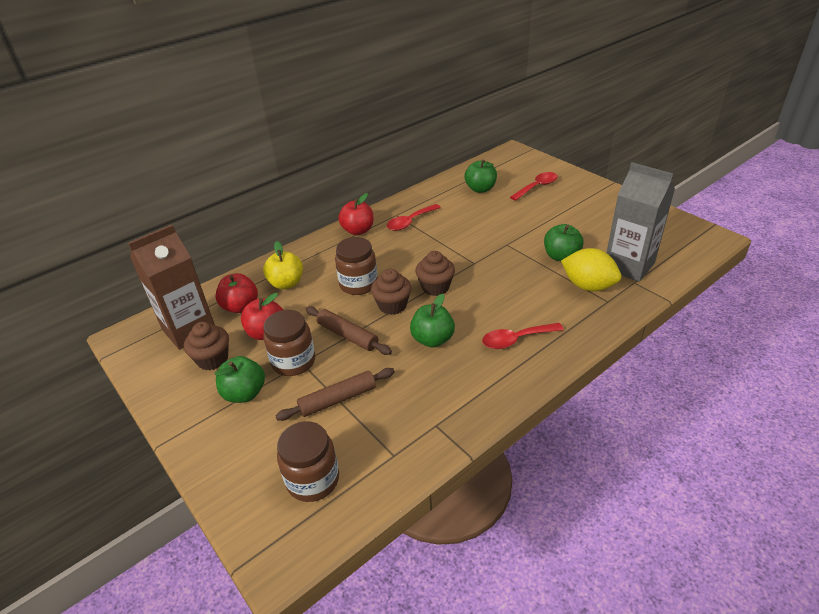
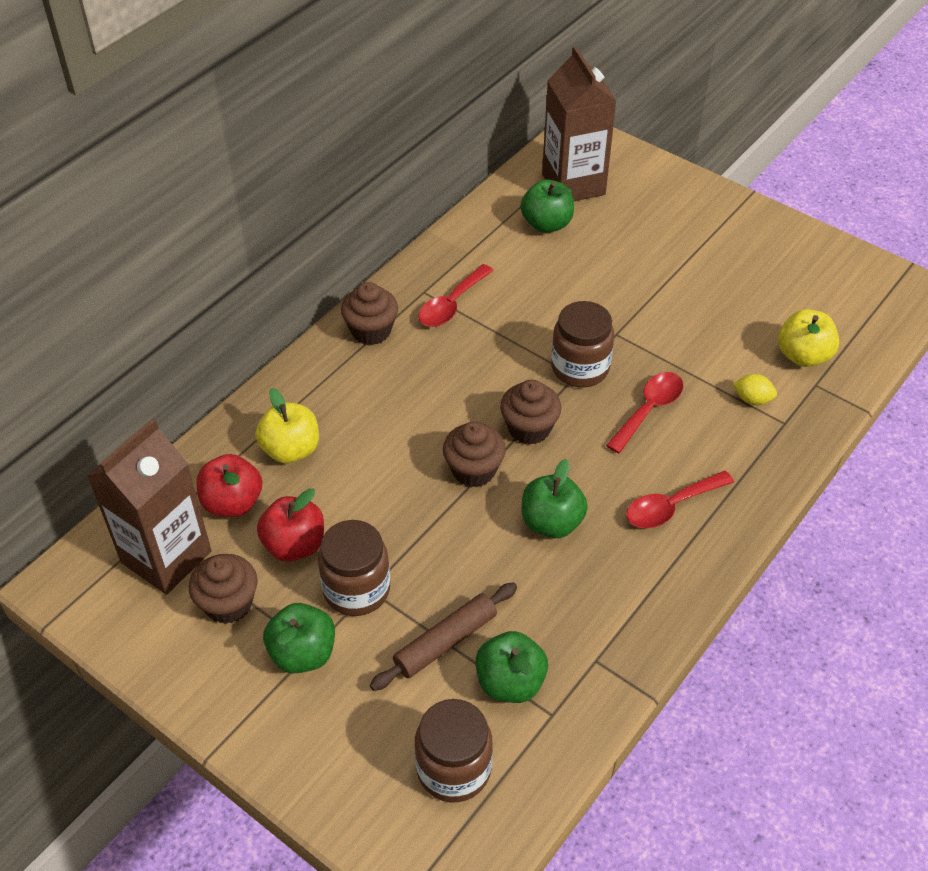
camera: 15 degrees left, 10 degrees up
brown rolling pin [306,306,392,355] -> none
brown jar [335,237,378,295] -> brown jar moved to [551,301,614,387]
red apple [338,193,374,235] -> brown cupcake [341,282,398,345]
red spoon [510,172,558,201] -> red spoon moved to [606,372,684,453]
green apple [544,224,583,261] -> green apple moved to [475,631,548,703]
yellow lemon [561,248,621,291] -> yellow lemon [732,374,777,405], size x0.50
grey carton [606,162,675,282] -> yellow apple [778,309,839,367]
none -> brown carton [542,46,616,201]

